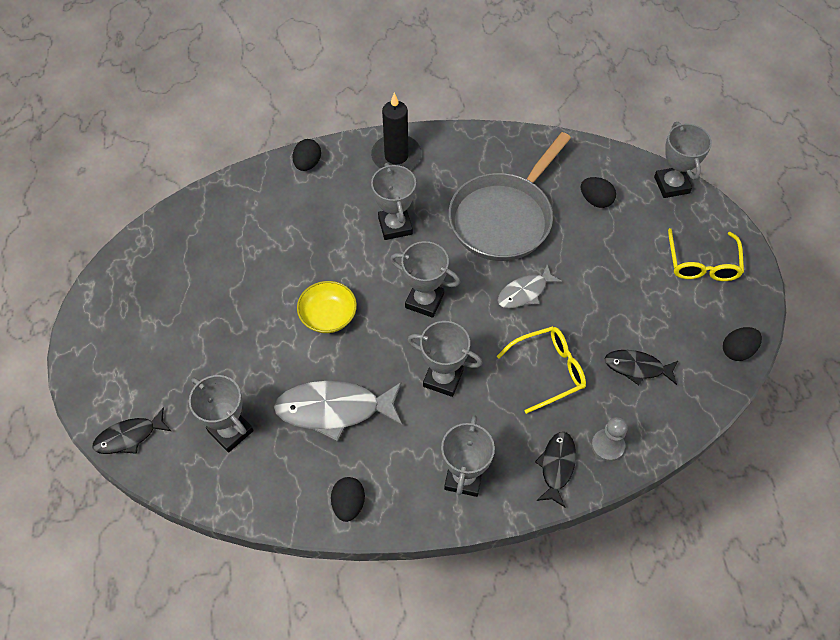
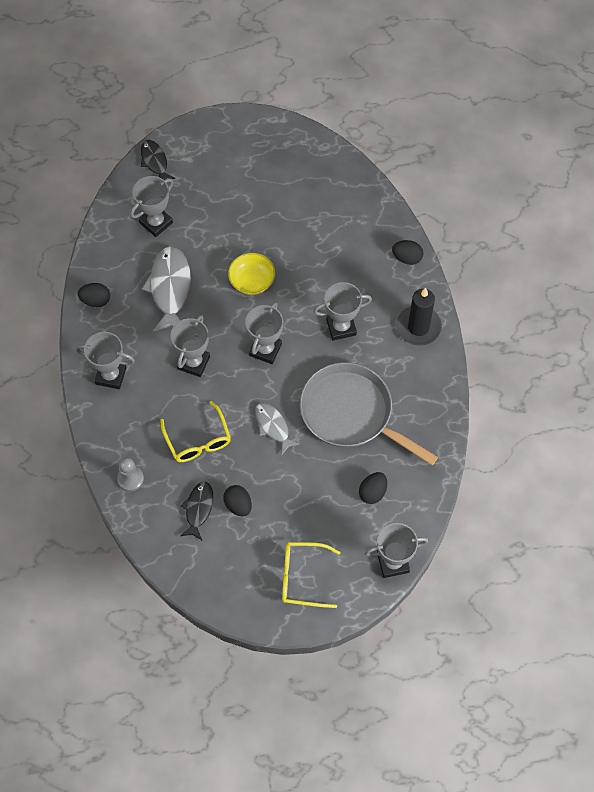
camera: 90 degrees right, 5 degrees up
black fish [535,432,576,507] -> none
black egg [723,327,762,361] -> black egg moved to [223,485,252,516]

